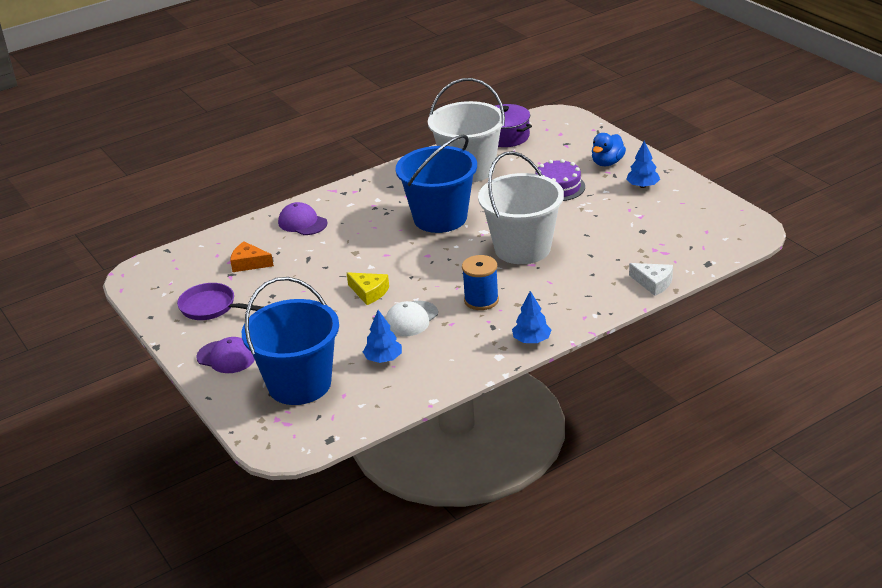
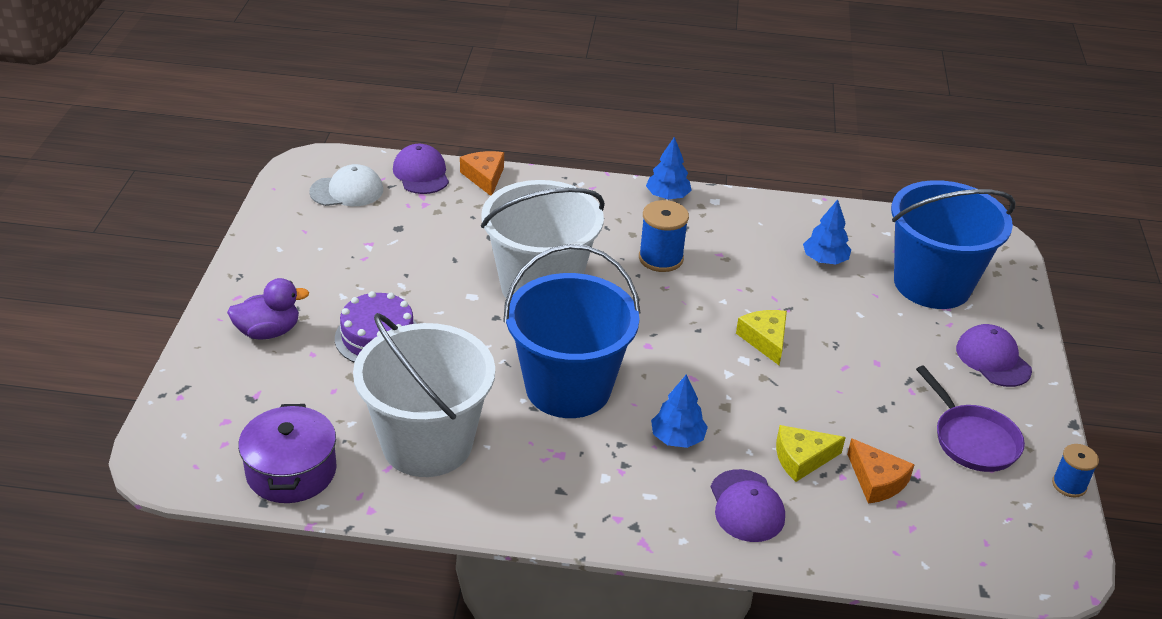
camera: 145 degrees left, 5 degrees up
white cap [385,301,438,337] -> white cap moved to [309,164,383,206]
blue duck [592,133,626,166] -> purple duck [227,278,309,340]
blue tree [626,141,660,188] -> blue tree moved to [651,374,708,448]
white cheese [629,263,673,296] -> orange cheese [460,151,504,196]
none -> purple cap [393,144,449,194]
none -> yellow cheese [776,425,846,482]
none -> blue spool [1052,444,1099,497]

